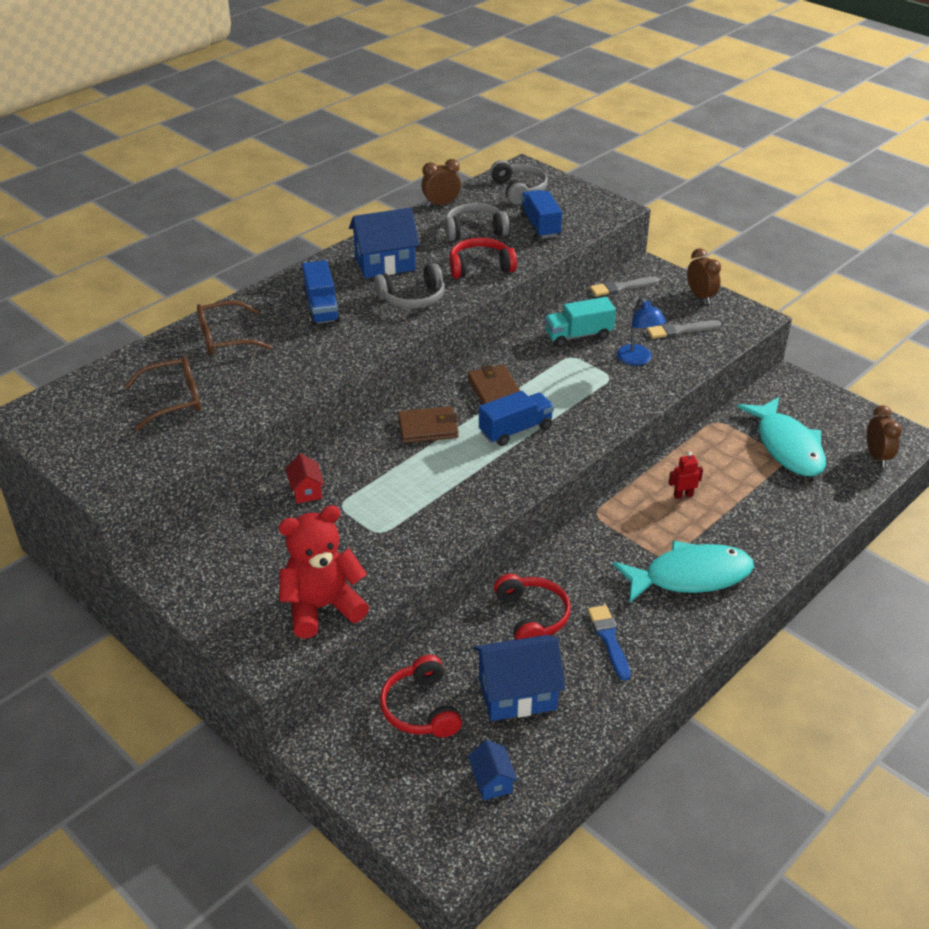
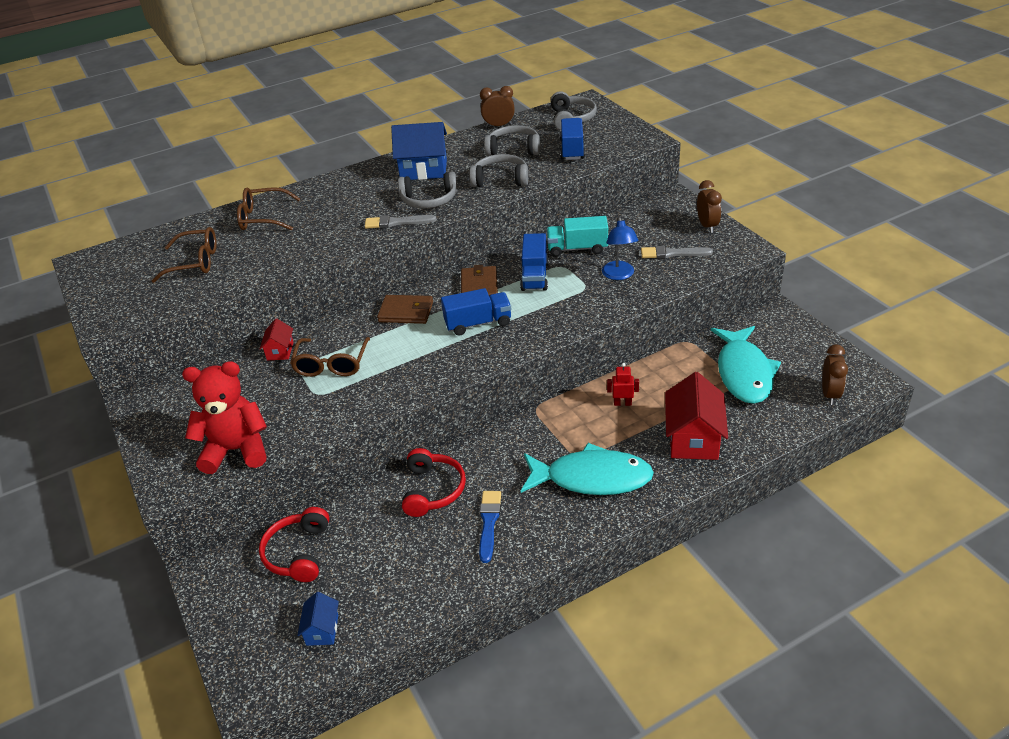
camera: 20 degrees right, 0 degrees up
blue truck [302,260,341,325] -> blue truck moved to [520,233,549,291]
red headphones [450,238,517,279] -> grey headphones [469,154,528,187]
blue house [473,635,566,721] -> none
grey brush [590,276,659,296] -> grey brush moved to [365,215,436,229]
none -> brown glasses [290,337,370,377]
none -> red house [665,372,728,460]

